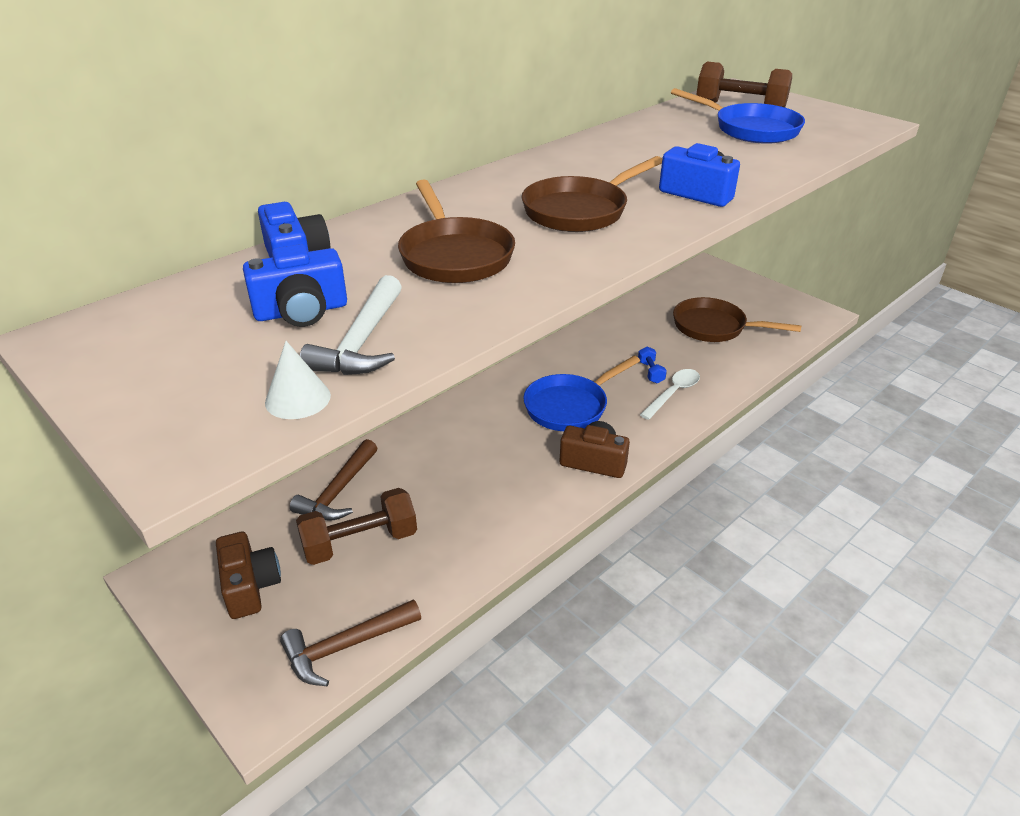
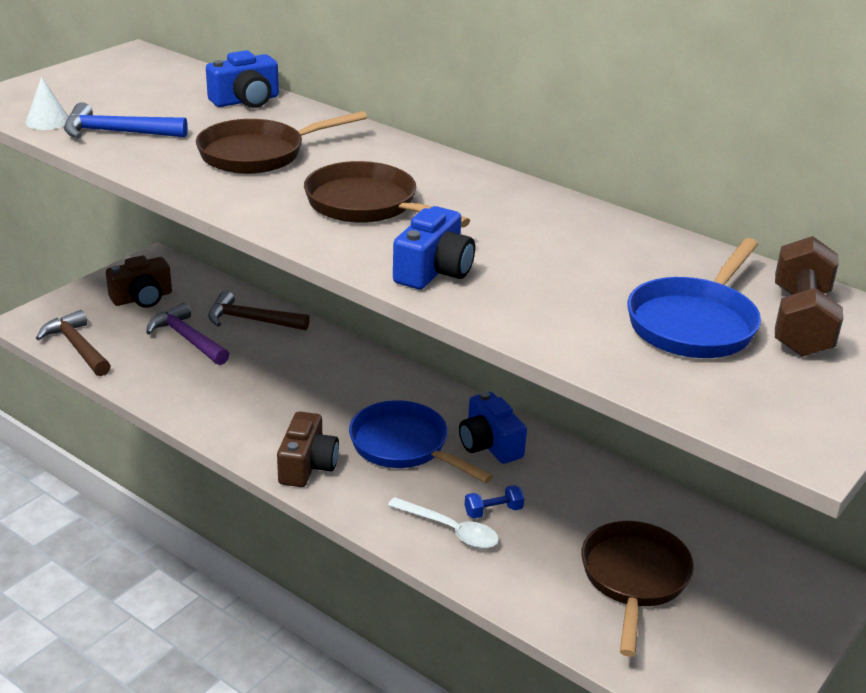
camera: 80 degrees right, 5 degrees down
blue camera [243,244,347,327] -> blue camera moved to [459,391,527,464]
brown dumbbell [296,488,417,565] -> purple hammer [146,303,229,365]
white hammer [300,275,402,375] -> blue hammer [64,102,187,138]

